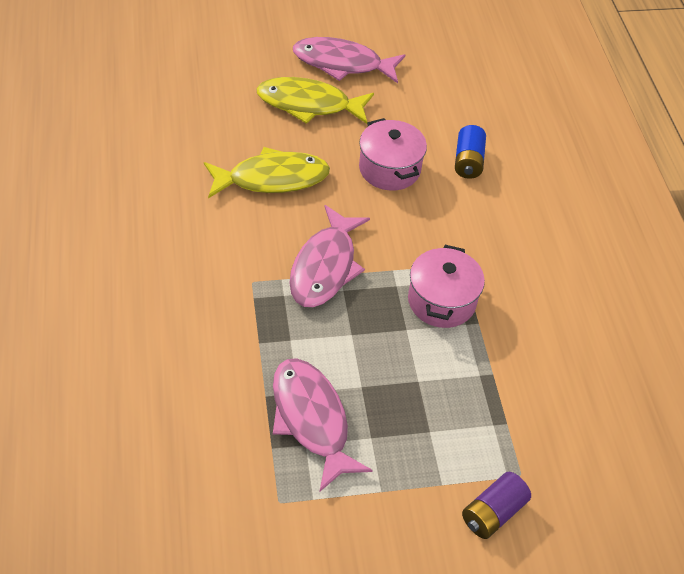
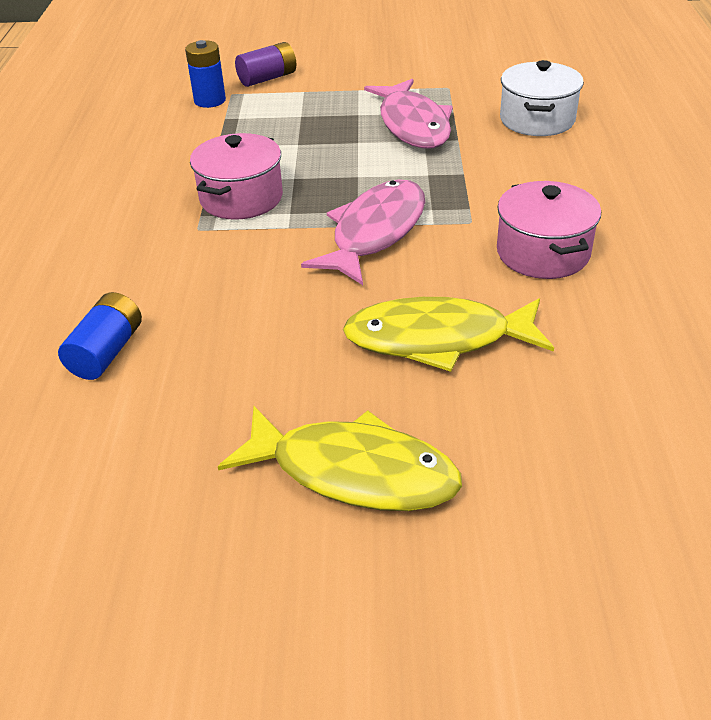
camera: 165 degrees left, 10 degrees down
pink fish [293,37,405,83] -> none
pink pot [359,118,427,191] -> pink pot moved to [497,181,601,279]
none -> blue battery [185,40,226,108]
none -> white pot [500,60,584,136]

